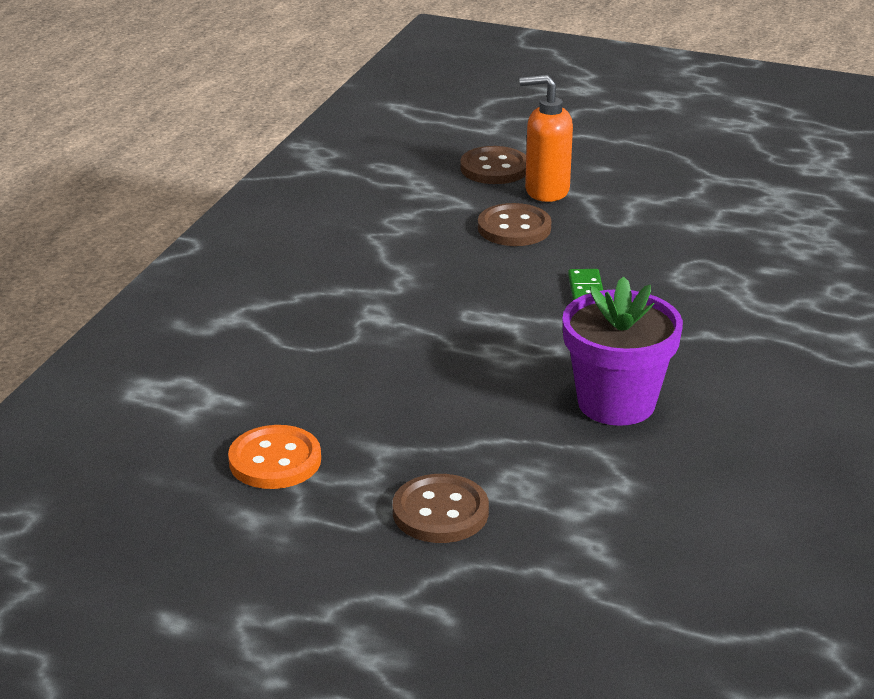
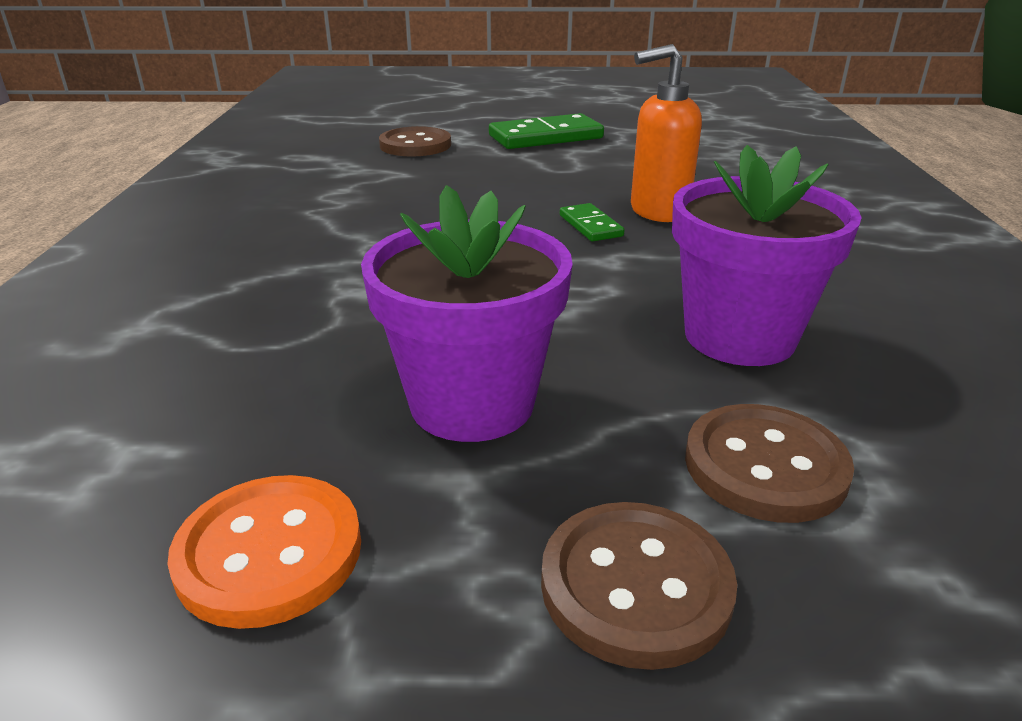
camera: 20 degrees left, 0 degrees up
brown button [478,203,551,246] -> brown button moved to [685,404,854,523]
orange soap dispenser [519,75,573,202] -> orange soap dispenser moved to [631,44,702,222]
none -> purple flower pot [361,185,573,442]
none -> green domino [489,113,604,149]

